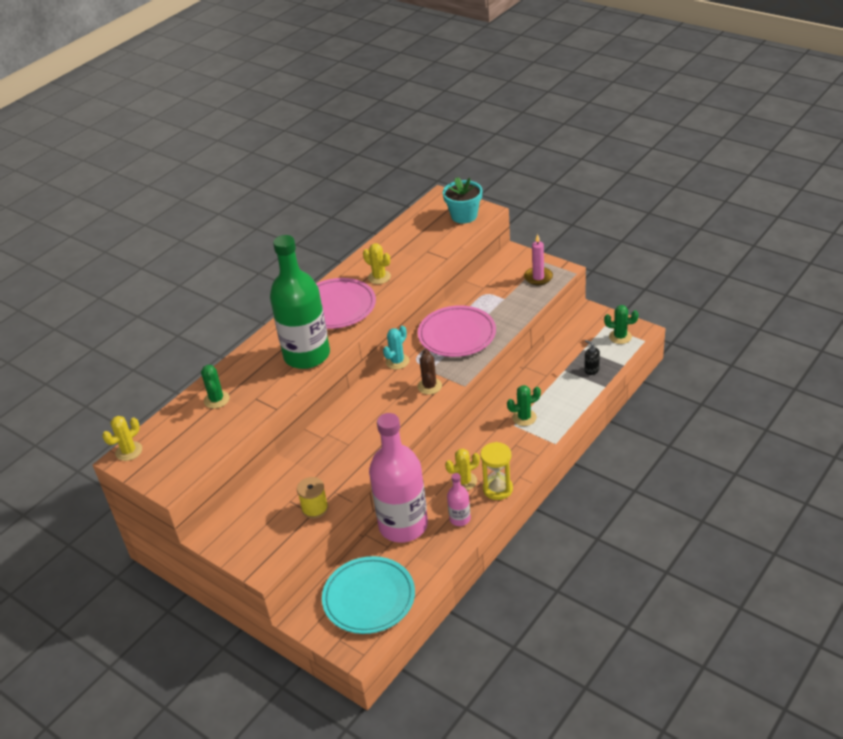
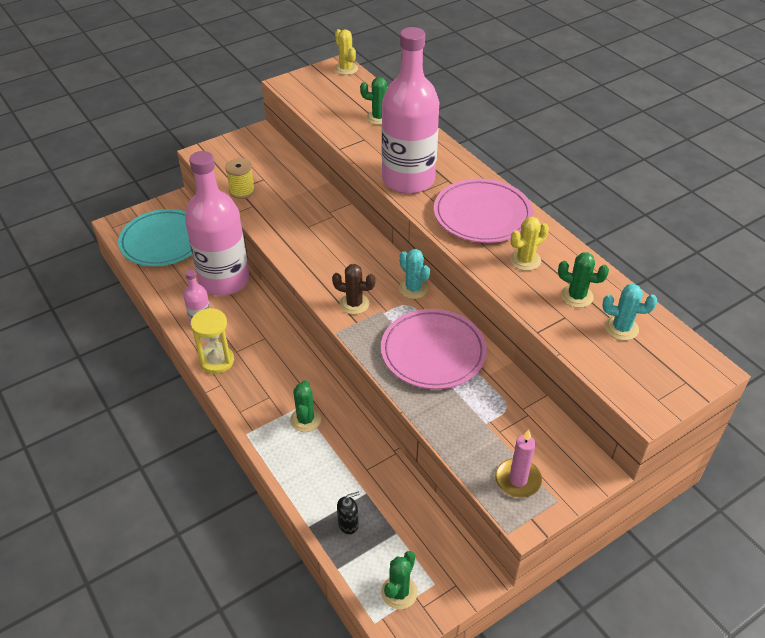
camera: 105 degrees right, 5 degrees up
green bottle [270,235,330,369] -> pink bottle [382,27,439,194]
turquoise flower pot [443,177,482,224] -> none
yellow cactus [445,449,480,490] -> none
none -> green cactus [558,252,609,308]
none -> turquoise cactus [602,284,657,340]

